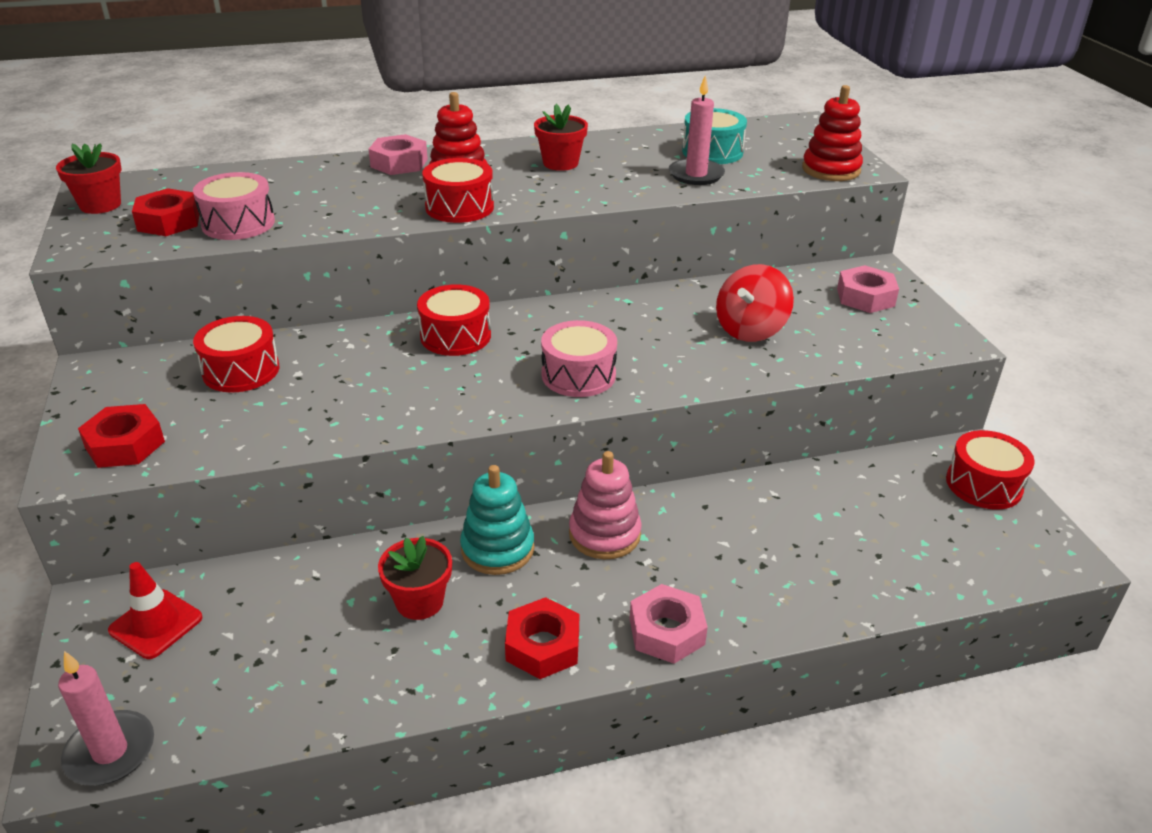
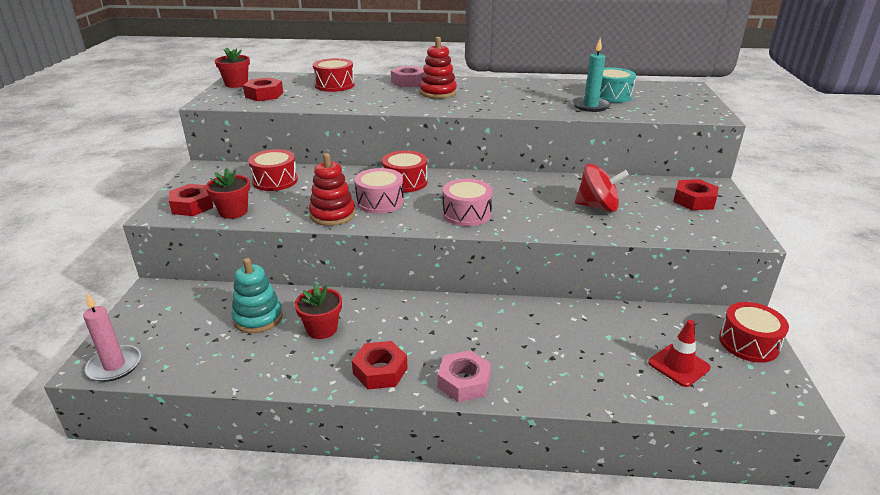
camera: 20 degrees right, 5 degrees down
red traffic cone [108,562,203,659] -> red traffic cone moved to [648,320,711,387]
pink drum [193,172,275,240] -> pink drum moved to [355,168,404,214]
red drum [422,158,494,223] -> red drum moved to [313,58,355,92]
turquoise stacking toy [460,465,534,575] -> turquoise stacking toy moved to [231,258,283,333]
red flower pot [534,104,588,171] -> red flower pot moved to [206,168,250,219]
pink stacking toy [569,451,642,559] -> none
pink candle [669,76,725,185] -> turquoise candle [572,38,611,112]
red spinning top [716,264,794,342] -> red spinning top turned 135 degrees counterclockwise [575,164,629,212]
red stacking toy [802,85,863,181] -> red stacking toy moved to [309,153,356,226]
pink nut [837,265,899,313] -> red nut [673,179,719,210]

